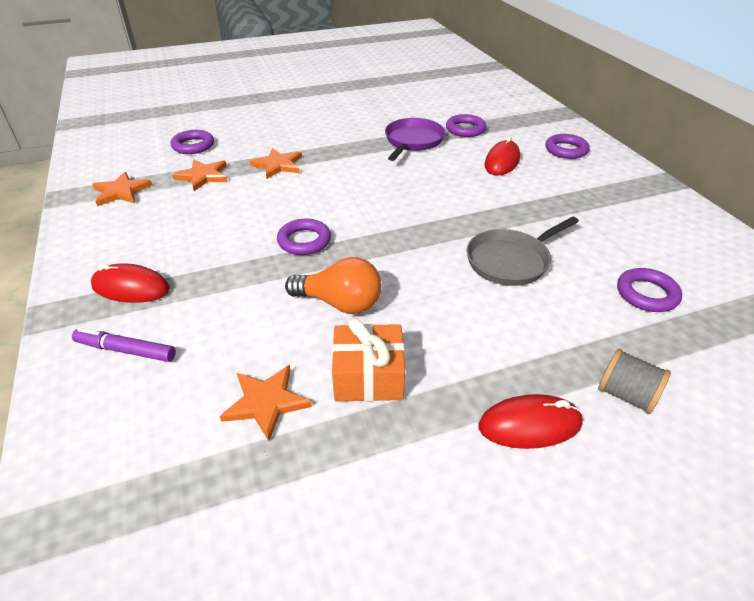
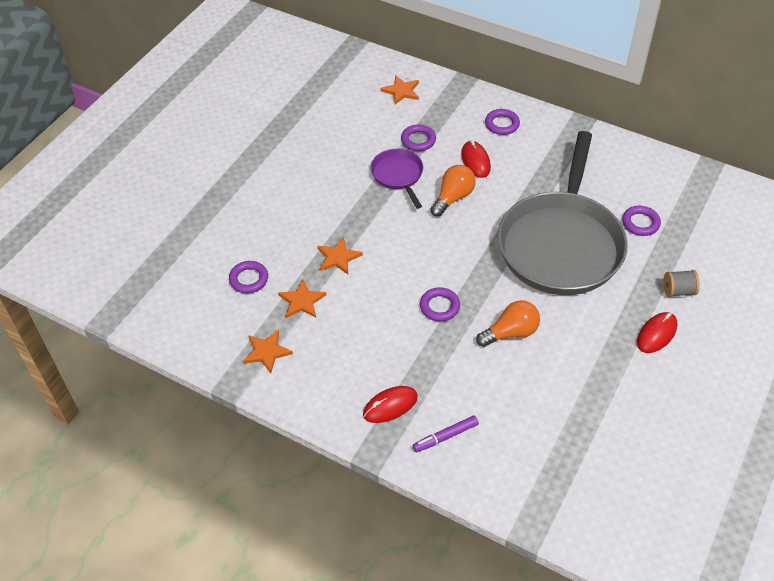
camera: 40 degrees left, 10 degrees up
orange star [220,365,312,441] -> orange star moved to [380,75,419,104]
orange gift [332,318,405,402] -> none
grey pan [466,216,579,286] -> grey pan [498,131,628,295], size x2.25
none -> orange light bulb [431,165,476,217]

